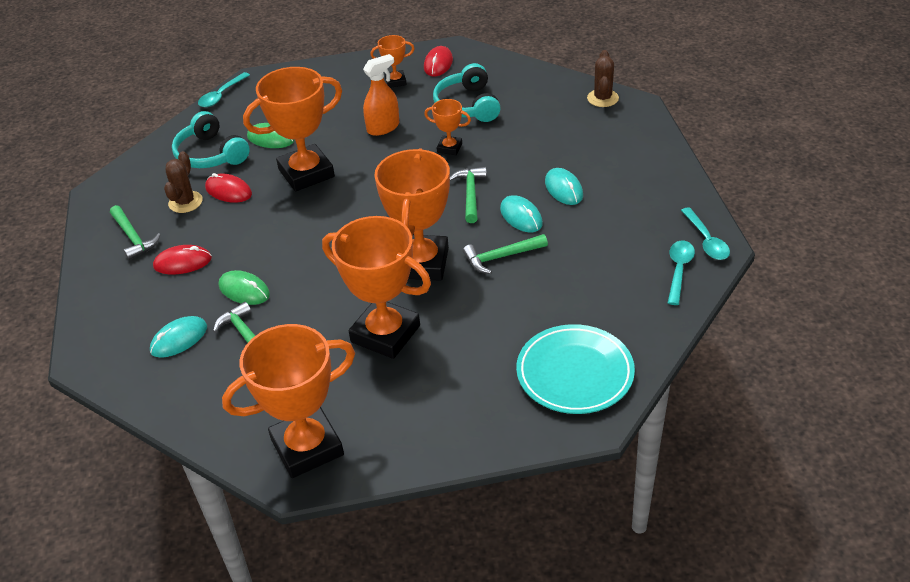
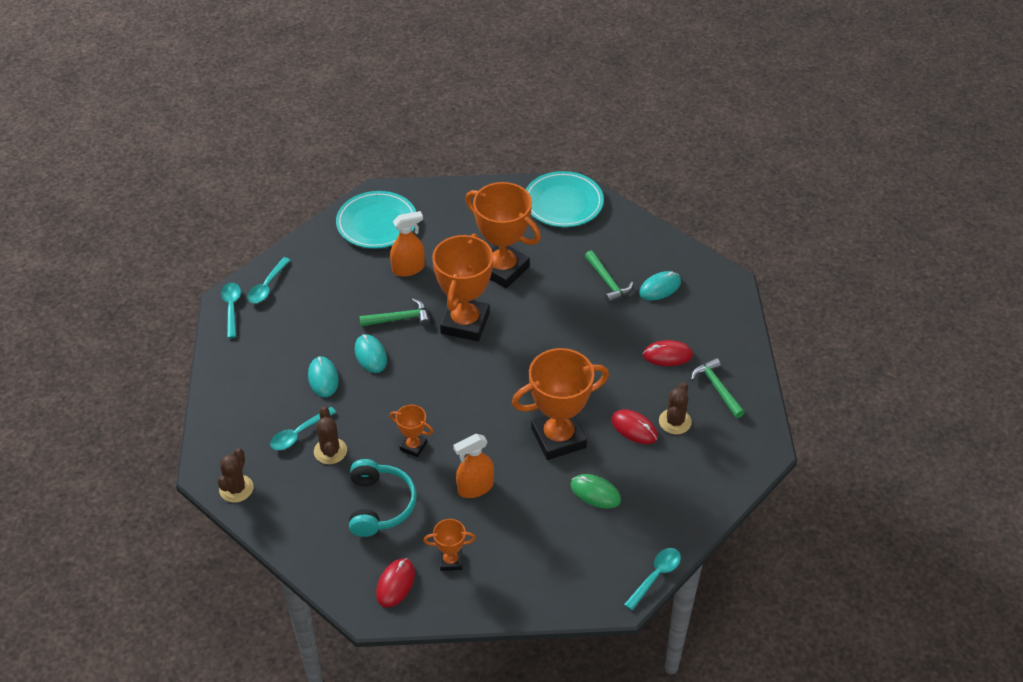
camera: 175 degrees left, 5 degrees up
turquoise headphones [172,111,250,168] -> none
green mouse [219,270,270,305] -> none
orange trophy [222,324,355,478] -> turquoise plate [526,171,604,227]
green hammer [450,167,487,223] -> none
none -> turquoise spoon [270,407,336,450]
none -> brown cactus [314,406,347,464]
none -> orange spray bottle [390,211,425,277]

